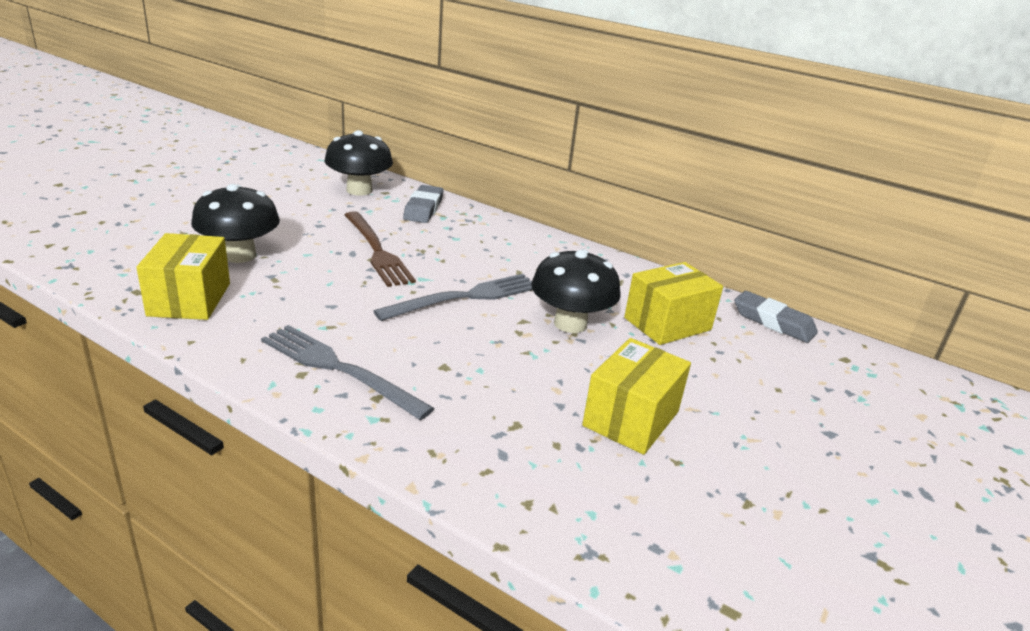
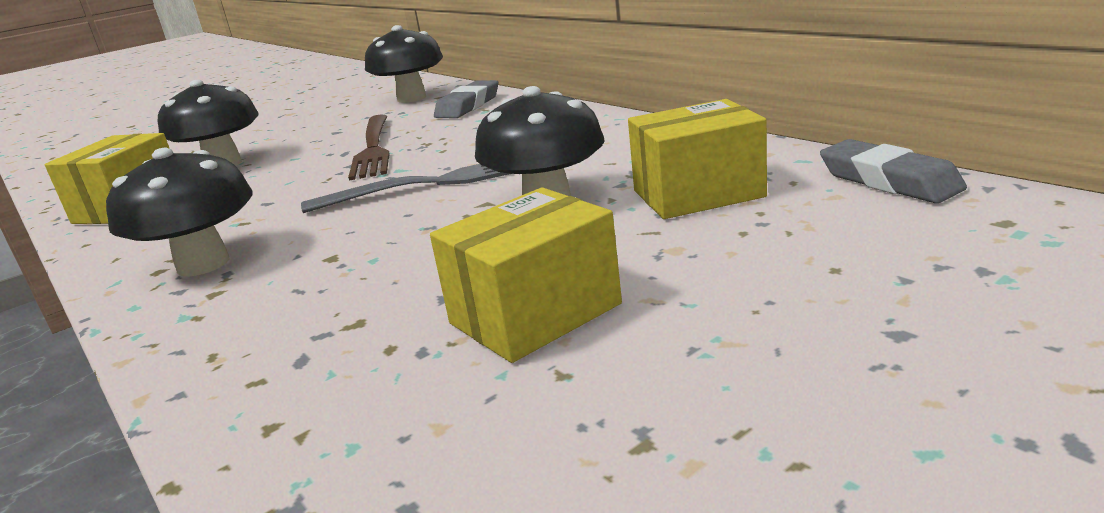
camera: 25 degrees right, 5 degrees down
grey fork [261,325,434,420] -> black mushroom [106,147,253,277]

